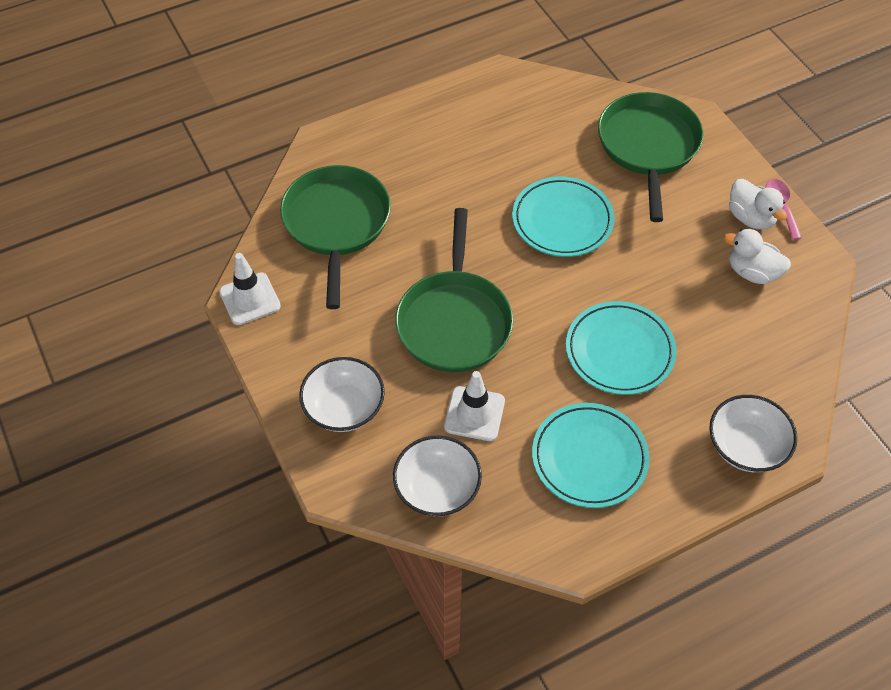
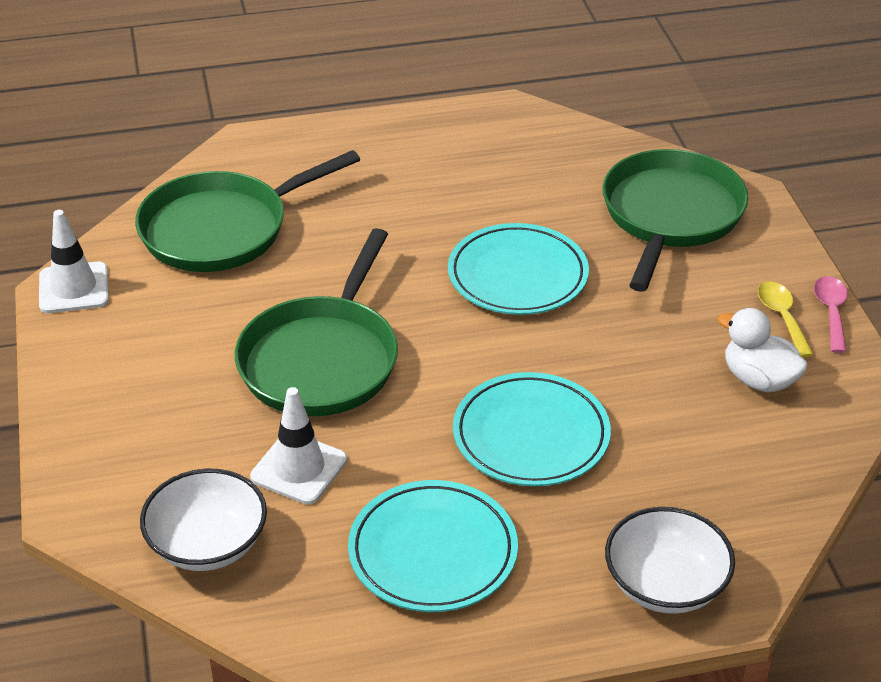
camera: 15 degrees right, 15 degrees down
green pan [280,165,391,309] -> green pan turned 135 degrees counterclockwise [135,150,360,272]
white bowl [299,357,385,432] -> none
white duck [729,179,787,229] -> yellow spoon [758,282,814,358]

